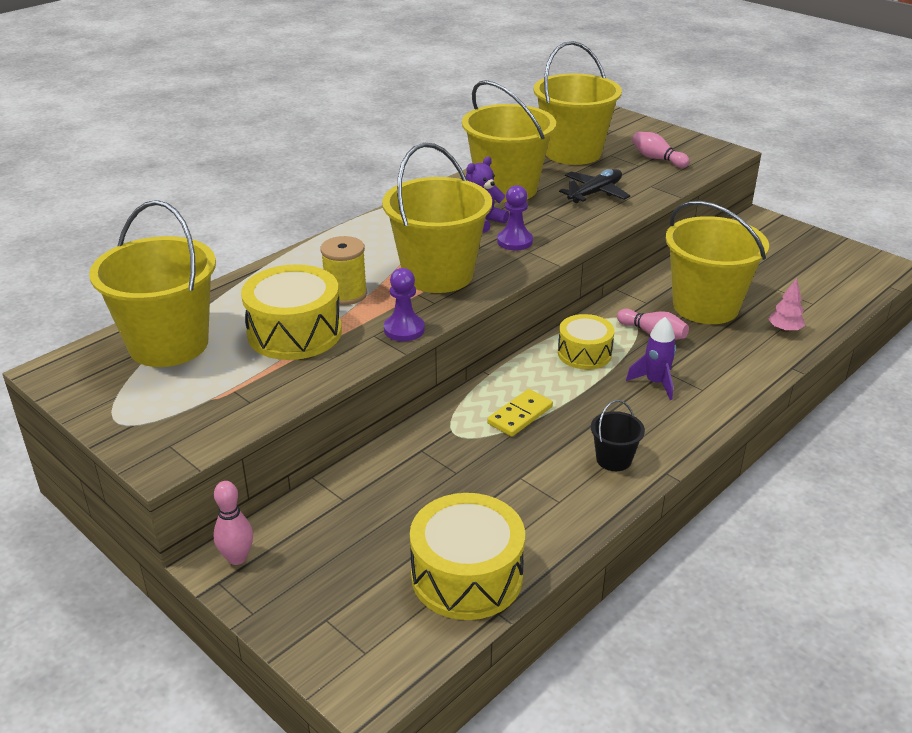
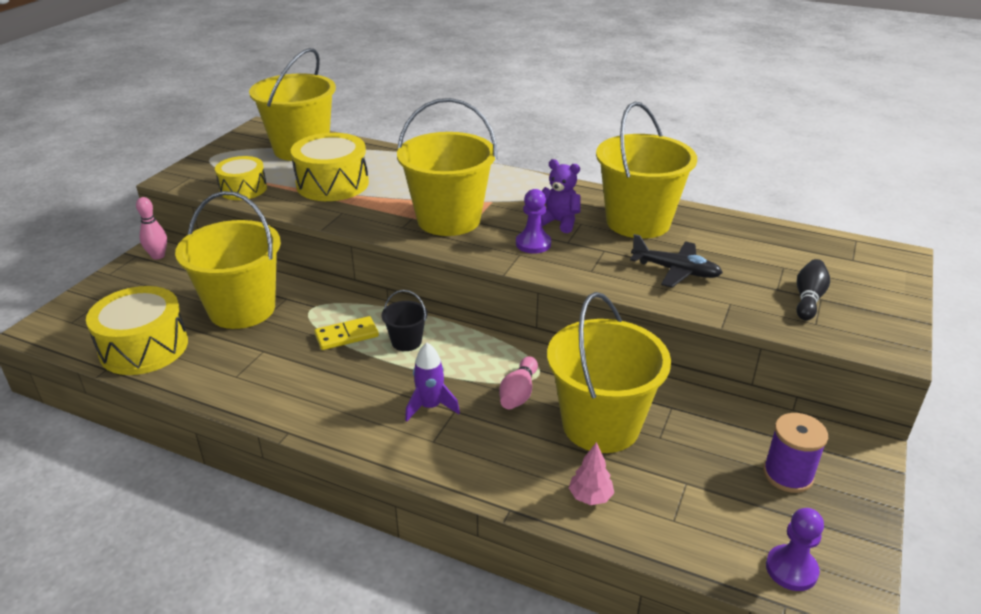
camera: 70 degrees right, 0 degrees up
yellow spool [320,236,367,305] -> none
purple pawn [384,268,425,341] -> purple pawn moved to [766,508,824,591]
yellow domino [487,389,553,437] -> yellow domino turned 45 degrees counterclockwise [314,316,379,350]
yellow bucket [534,41,622,165] -> yellow bucket moved to [175,191,281,329]
yellow drum [558,314,614,369] -> yellow drum moved to [215,156,267,200]
black bucket [591,400,645,471] -> black bucket moved to [382,290,427,351]
pink bowling pin [632,132,690,168] -> black bowling pin [797,259,830,320]
none -> purple spool [763,413,828,493]

